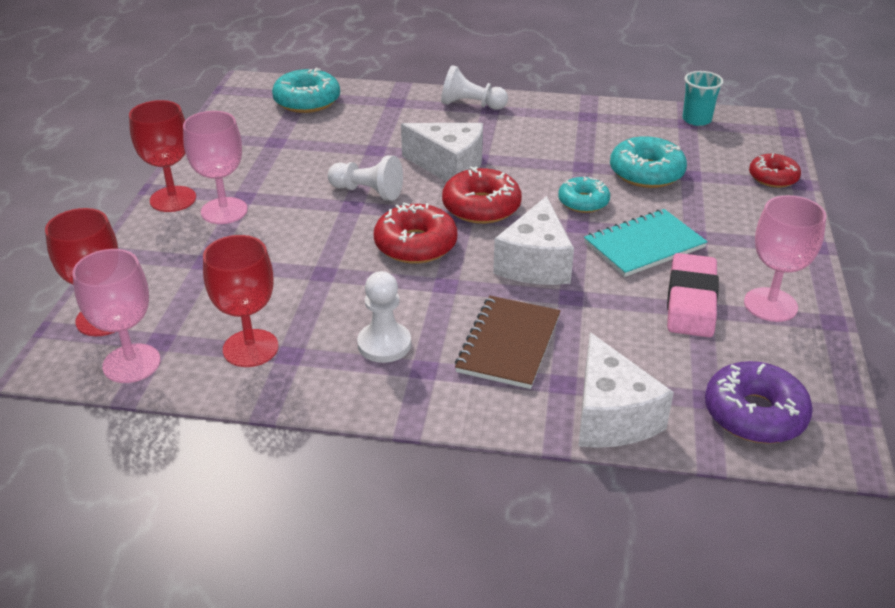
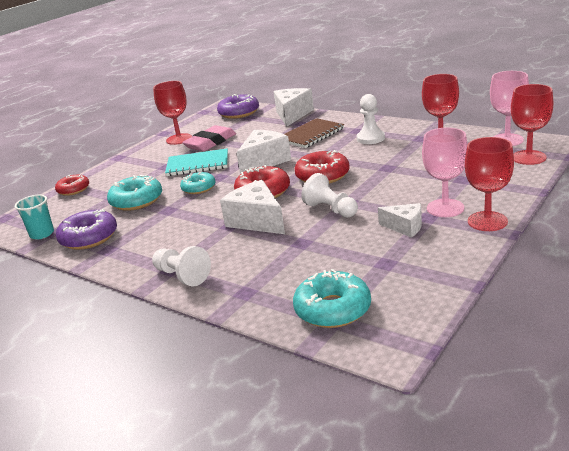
camera: 150 degrees left, 10 degrees down
pink goblet [744,195,826,322] -> red goblet [153,81,192,145]
none -> purple donut [56,209,117,250]
none -> white cheese [378,203,422,238]

